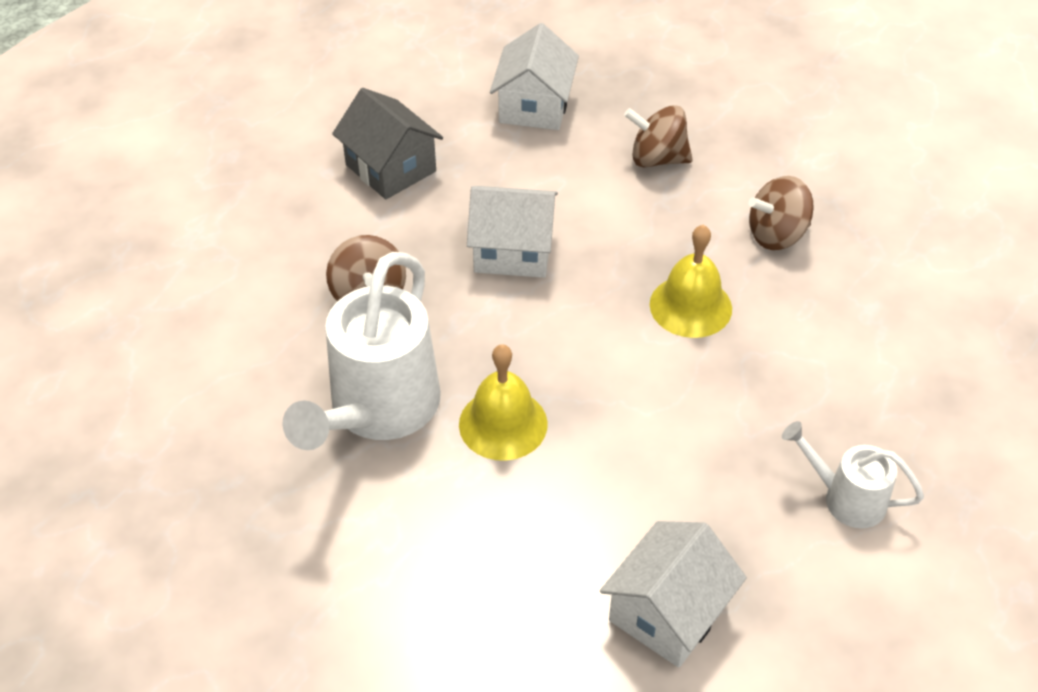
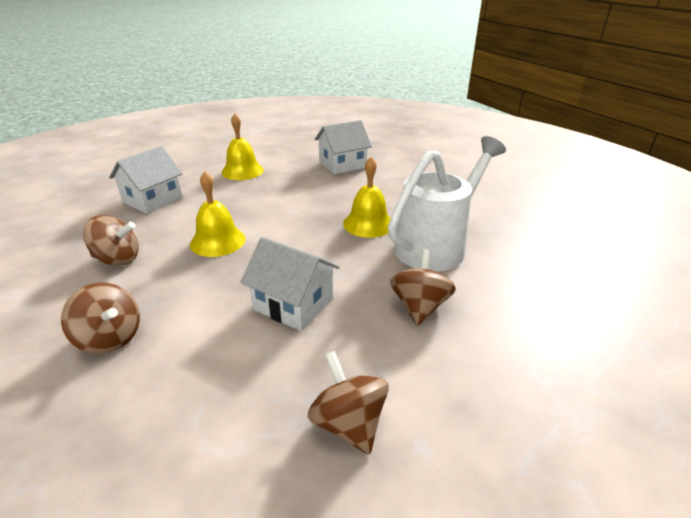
camera: 155 degrees left, 15 degrees down
grey house [332,88,443,199] -> brown spinning top [308,351,389,455]
white house [490,23,579,130] -> white house moved to [109,146,183,214]
white watering can [782,421,924,528] -> yellow bell [221,113,264,180]

